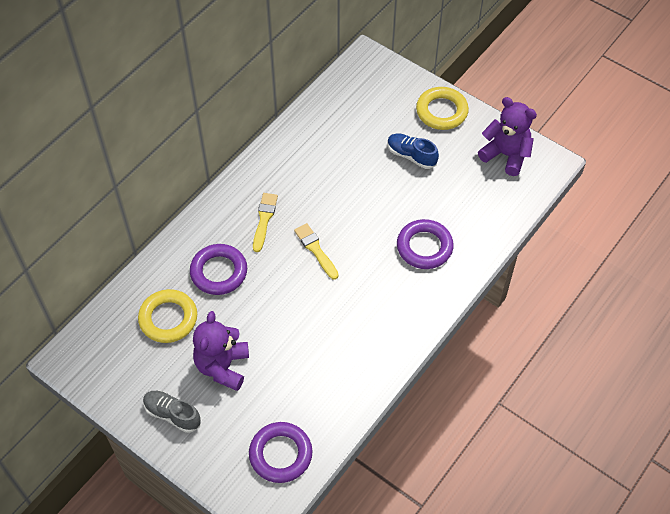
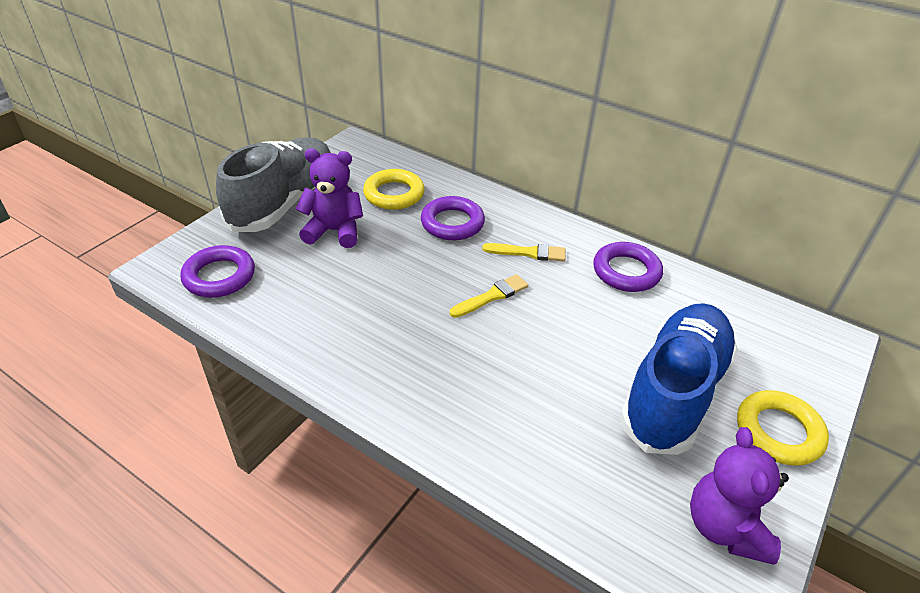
camera: 85 degrees right, 15 degrees down
grey shoe [143,391,201,433] -> grey shoe [216,137,331,232], size x2.25
blue shoe [387,134,439,169] -> blue shoe [619,303,738,455], size x2.25
purple ring [397,219,454,269] -> purple ring moved to [593,242,663,292]
purple teddy bear [478,97,537,176] -> purple teddy bear turned 150 degrees clockwise [690,427,789,565]

